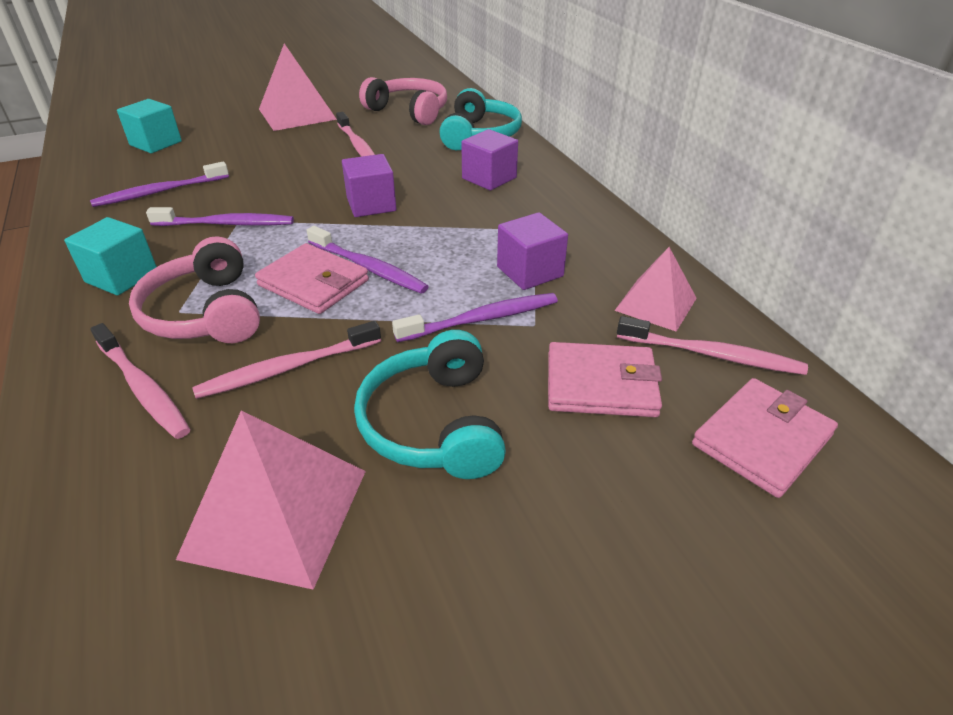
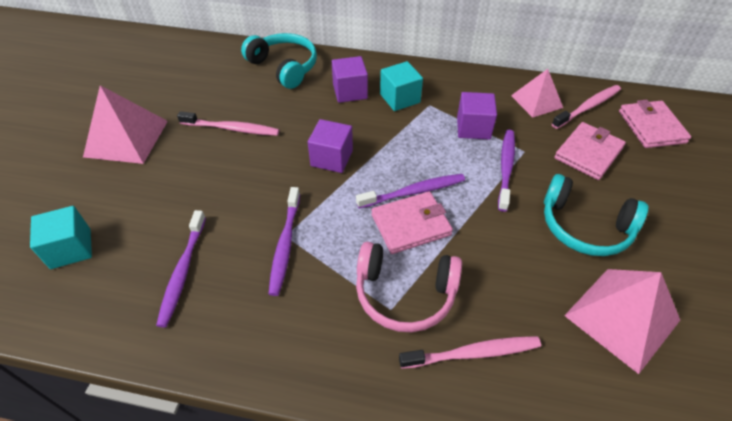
camera: 55 degrees left, 10 degrees up
turquoise cube [64,217,157,295] -> turquoise cube moved to [380,61,423,111]
purple toothbrush [146,207,294,226] -> purple toothbrush turned 150 degrees clockwise [269,187,300,296]
pink toothbrush [192,321,381,399] -> none
pink headphones [359,77,447,125] -> none

